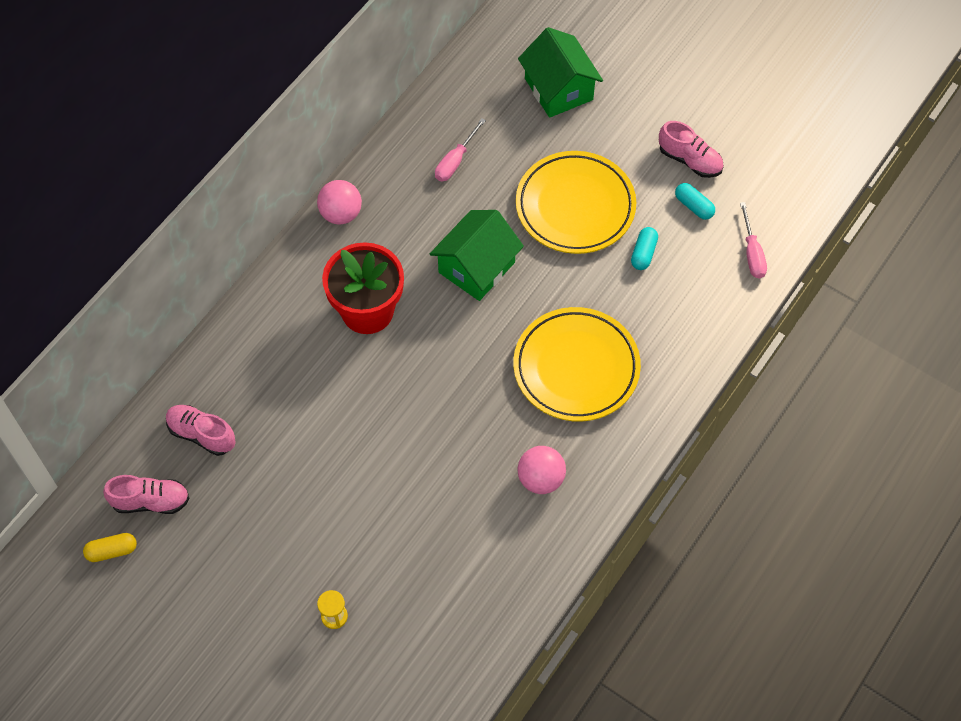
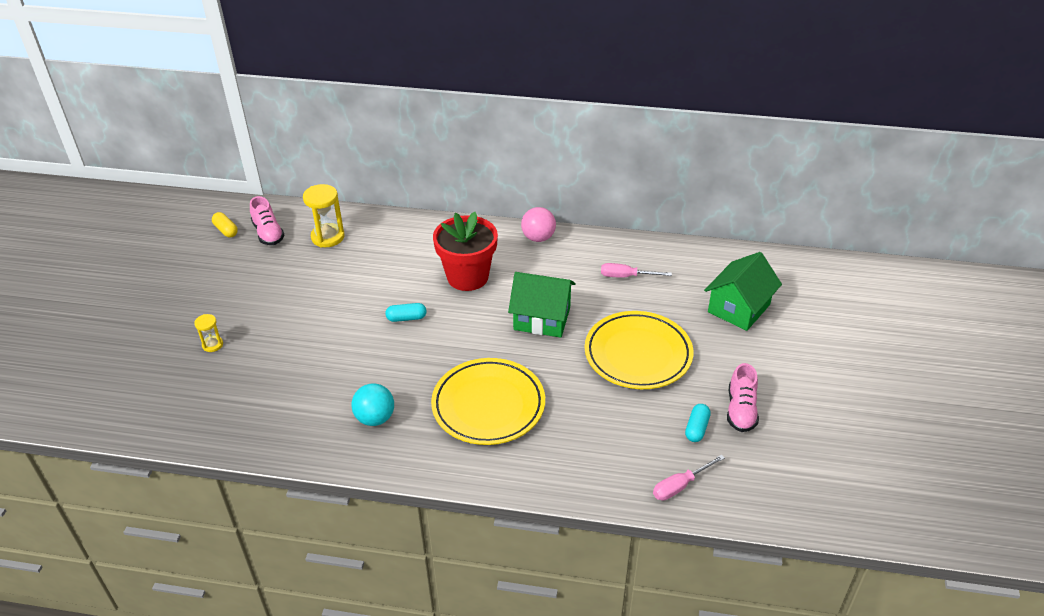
camera: 65 degrees right, 20 degrees down
pink shoe [166,405,236,456] -> yellow hourglass [303,184,345,247]
pink ball [518,446,566,494] -> turquoise ball [351,383,394,426]
turquoise capsule [631,227,658,270] -> turquoise capsule moved to [385,303,427,322]

